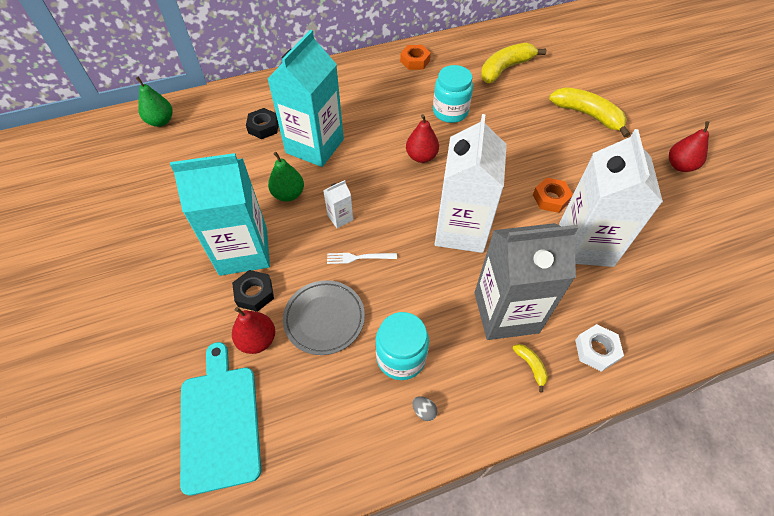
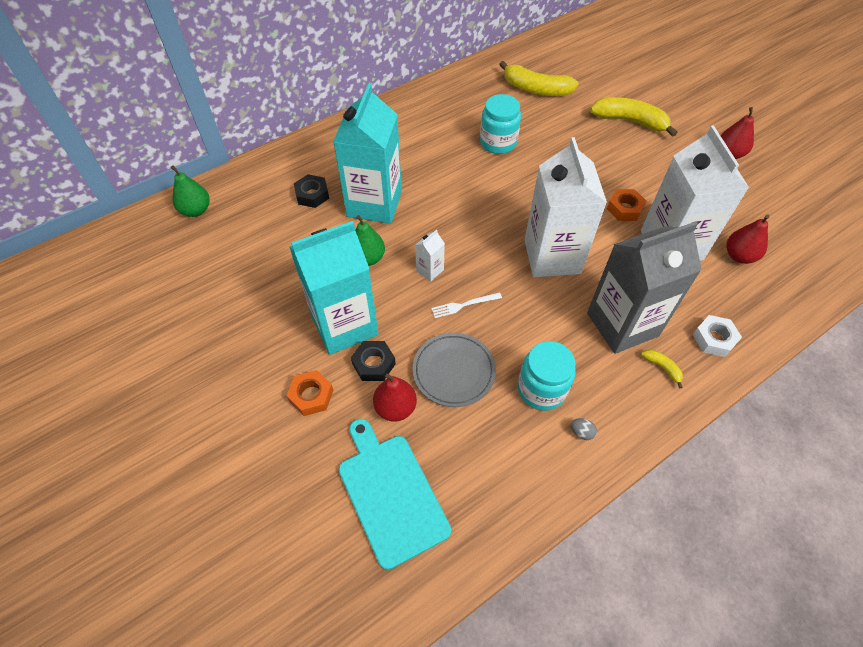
camera: 15 degrees left, 0 degrees up
orange nut [400,45,431,70] -> orange nut moved to [286,370,333,416]
red pear [406,114,439,163] -> red pear moved to [726,214,770,264]
yellow banana [481,43,547,83] -> yellow banana turned 105 degrees counterclockwise [499,61,579,96]

